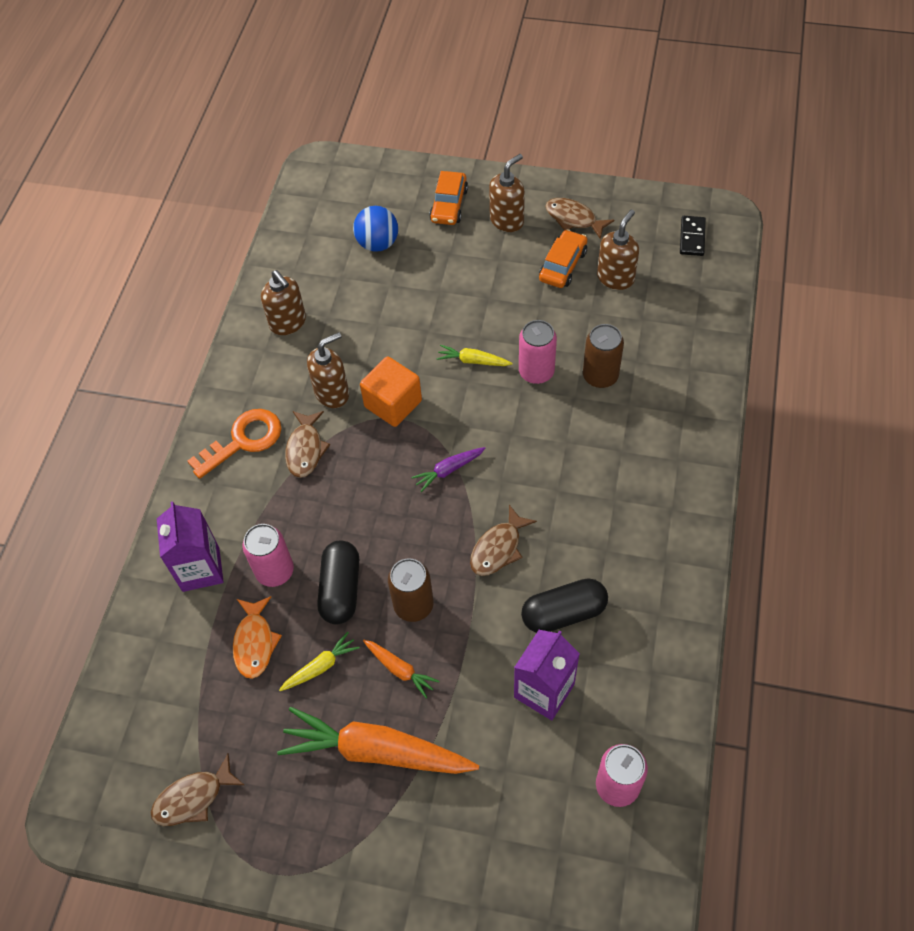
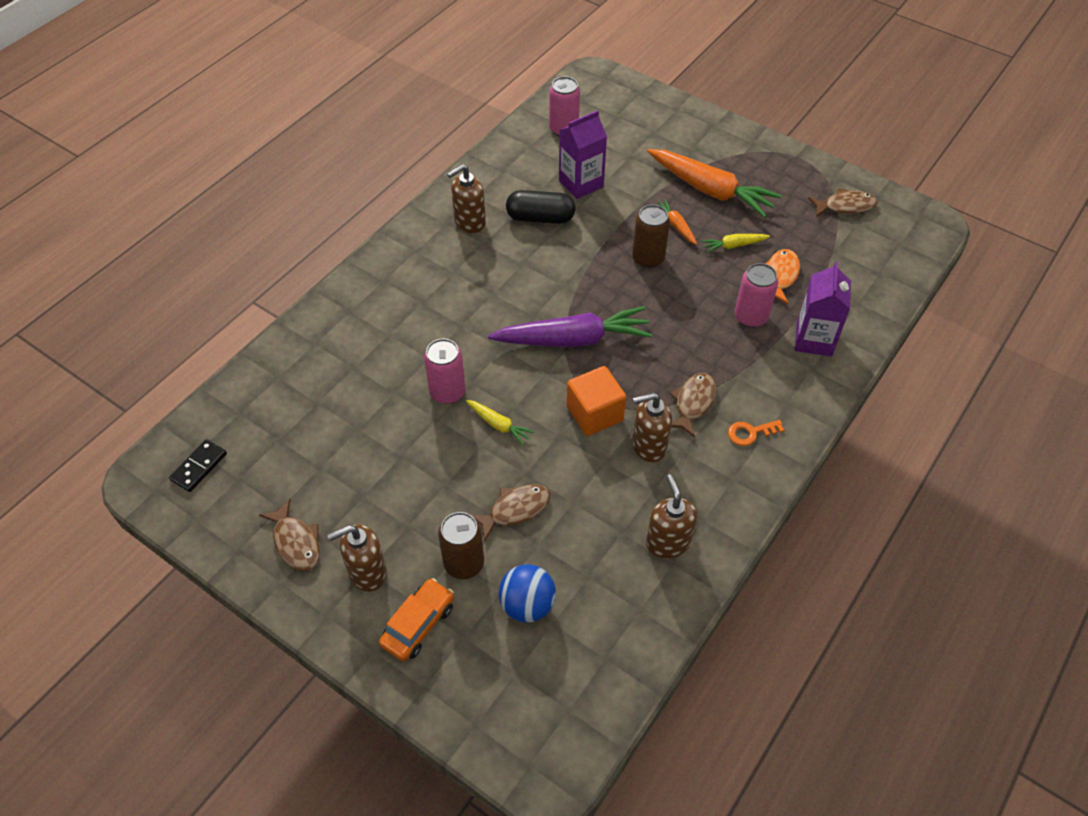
camera: 160 degrees left, 5 degrees down
orange key [187,409,282,479] -> orange key [728,420,784,446], size x0.56
black capsule [317,541,359,624] -> none
purple carrot [411,447,486,492] -> purple carrot [488,306,652,347], size x2.16
brown fish [470,505,537,576] -> brown fish moved to [470,484,551,540]
orange car [539,229,588,288] -> none
brown can [583,324,624,388] -> brown can moved to [438,512,484,579]
brown soap dispenser [597,210,639,290] -> brown soap dispenser moved to [447,164,486,233]

